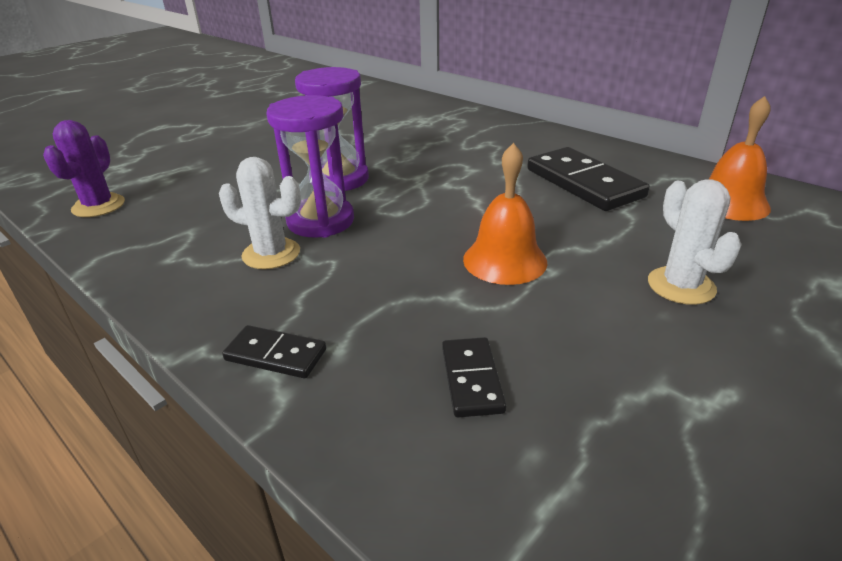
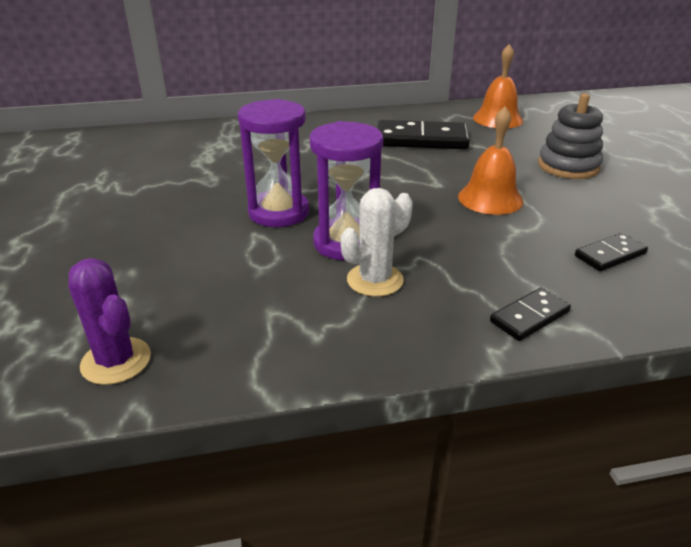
camera: 55 degrees left, 0 degrees up
black domino [442,337,506,418] -> black domino turned 60 degrees counterclockwise [575,233,648,271]
white cactus [648,179,742,305] -> grey stacking toy [538,93,603,179]

